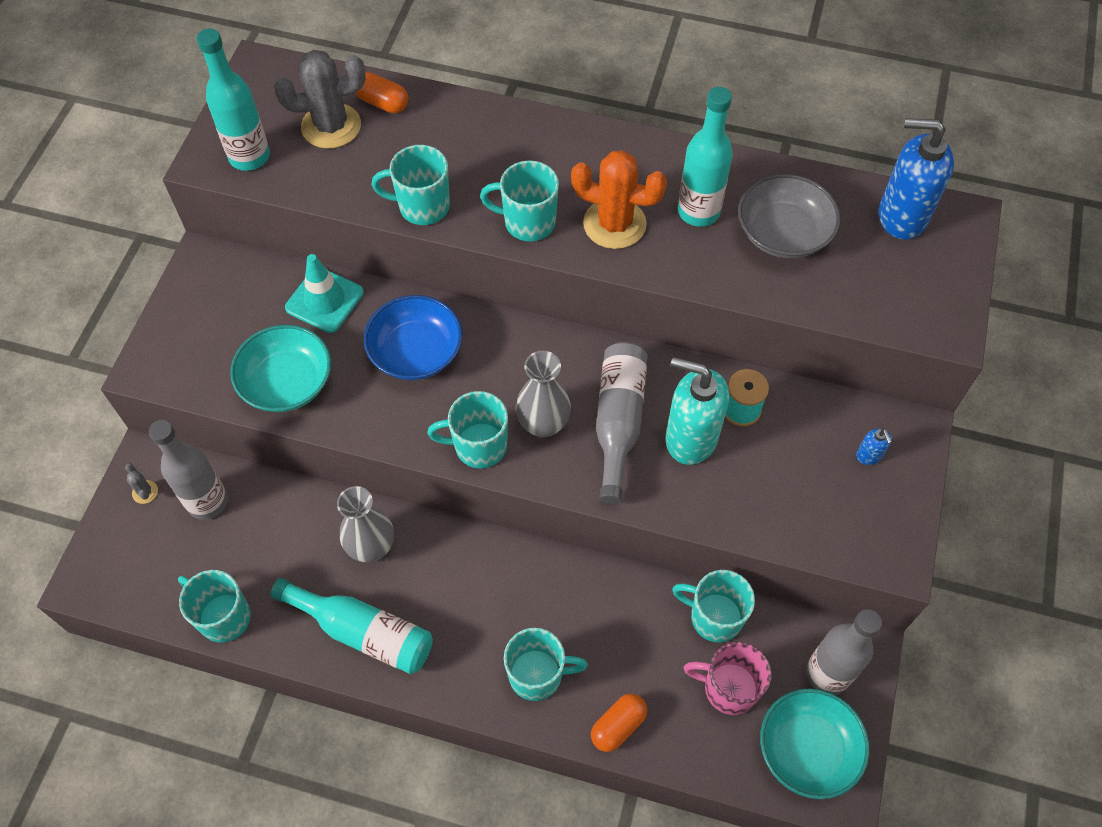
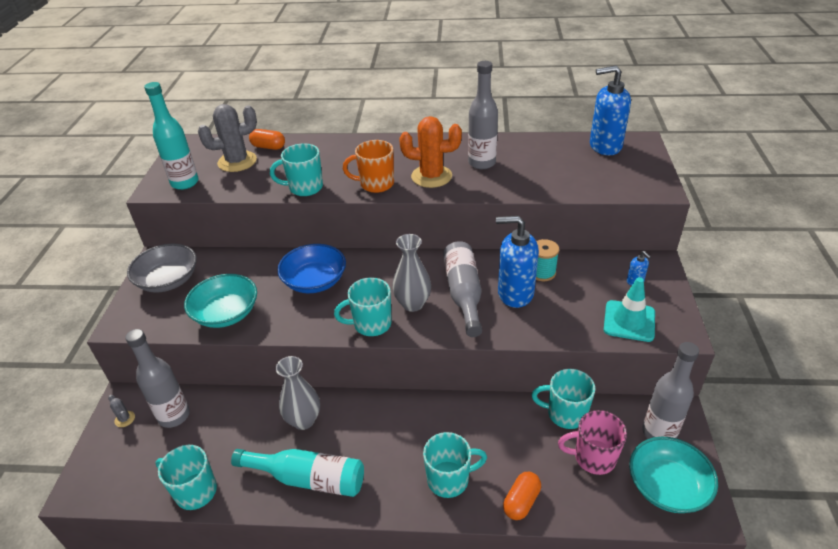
camera: 10 degrees left, 20 degrees down
turquoise traffic cone [285,254,364,333] -> turquoise traffic cone moved to [604,277,655,342]
turquoise mug [480,161,559,241] -> orange mug [343,140,394,193]
turquoise soap dispenser [665,357,729,465] -> blue soap dispenser [496,216,539,308]
turquoise bottle [678,87,733,227] -> grey bottle [468,61,498,169]
grey bowl [738,174,841,259] -> grey bowl moved to [127,243,197,293]

